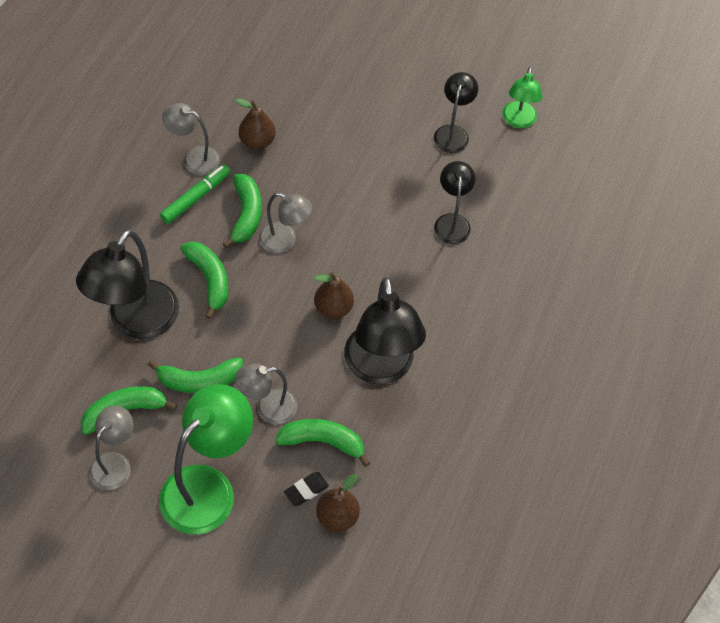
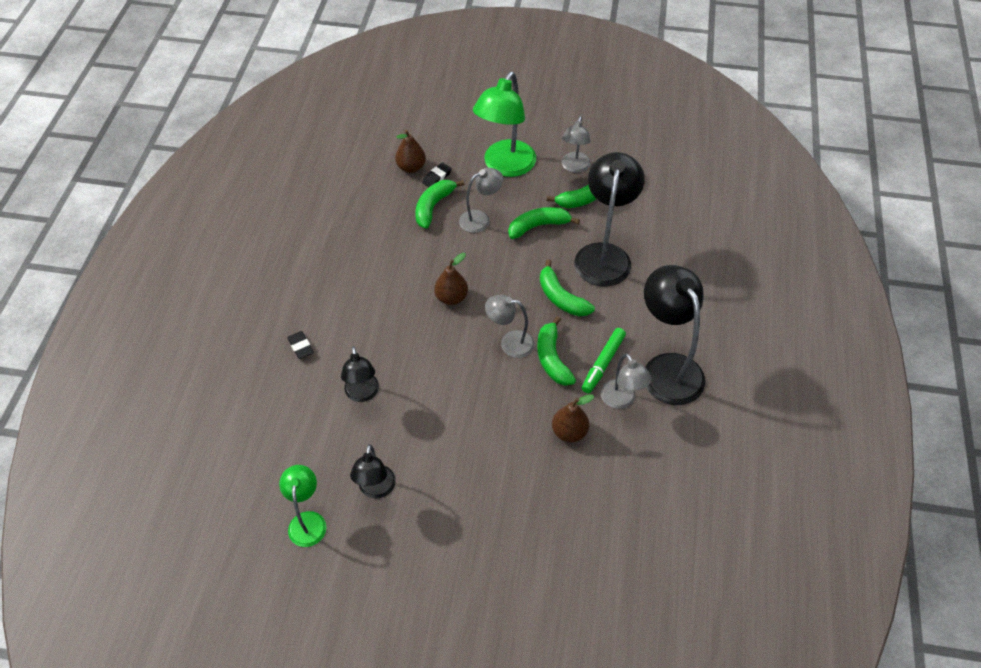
camera: 170 degrees right, 5 degrees down
grey lamp [162,103,220,175] -> grey lamp turned 60 degrees clockwise [601,353,652,409]
green banana [275,419,370,467] -> green banana turned 120 degrees clockwise [415,180,464,229]
black lamp [344,277,426,384] -> black lamp moved to [644,265,705,405]
none -> black eraser [287,331,314,359]

